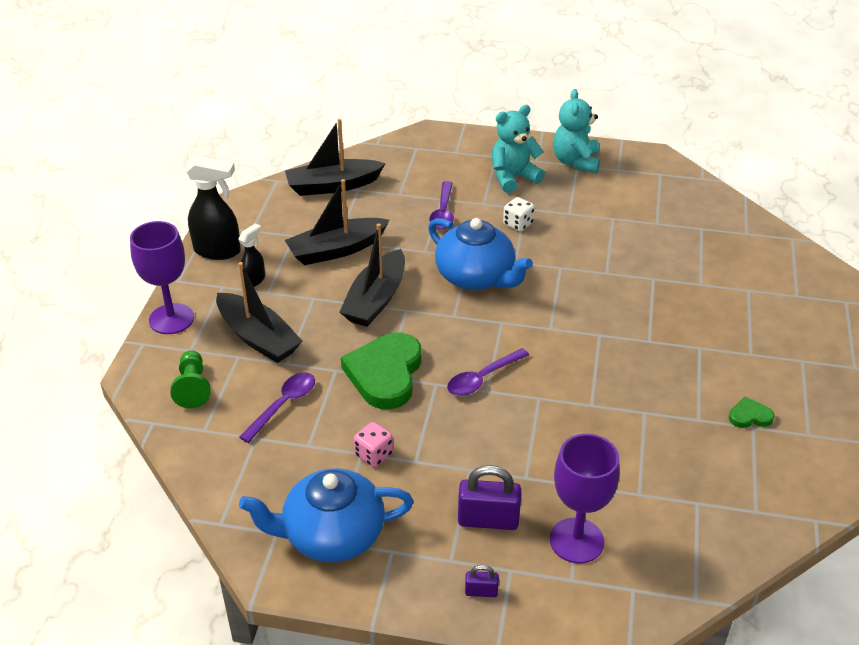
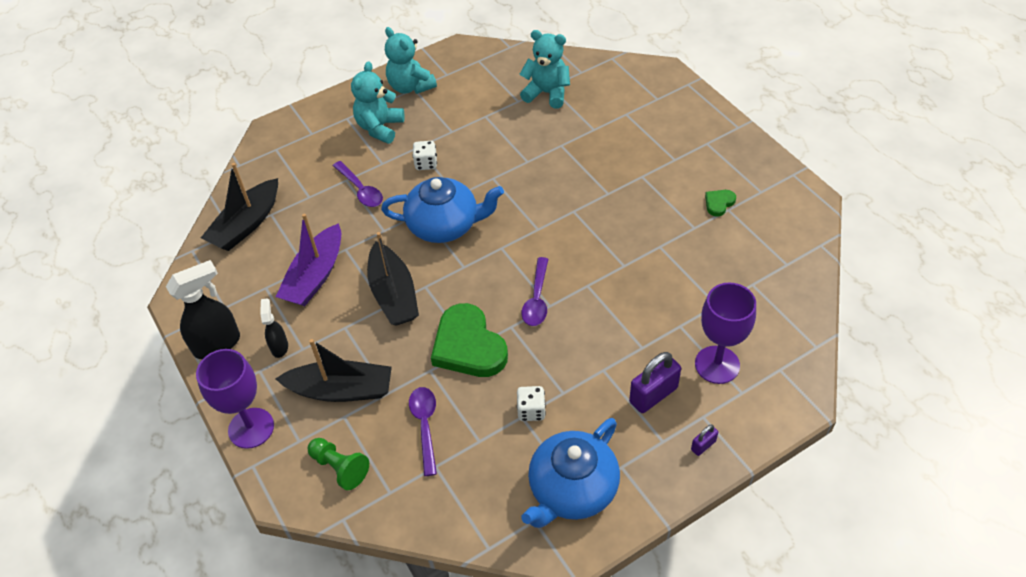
camera: 40 degrees left, 10 degrees up
black boat [285,179,389,265] -> purple boat [276,214,341,306]
pink dice [354,422,393,467] -> white dice [517,386,546,421]
none -> turquoise teddy bear [519,30,570,109]

